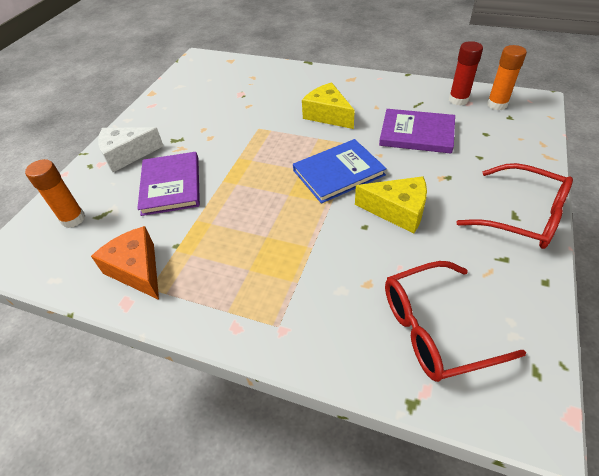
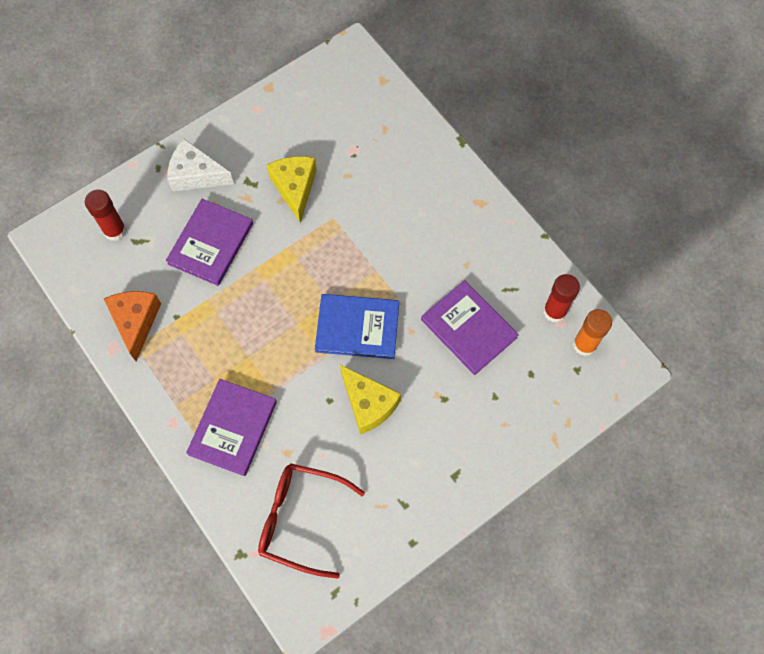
camera: 30 degrees right, 20 degrees up
orange glue stick [25,159,85,228] -> red glue stick [85,190,127,241]
yellow cheese [302,82,355,129] -> yellow cheese moved to [267,156,317,223]
red glasses [457,163,573,249] -> none
none -> purple book [186,379,277,476]

